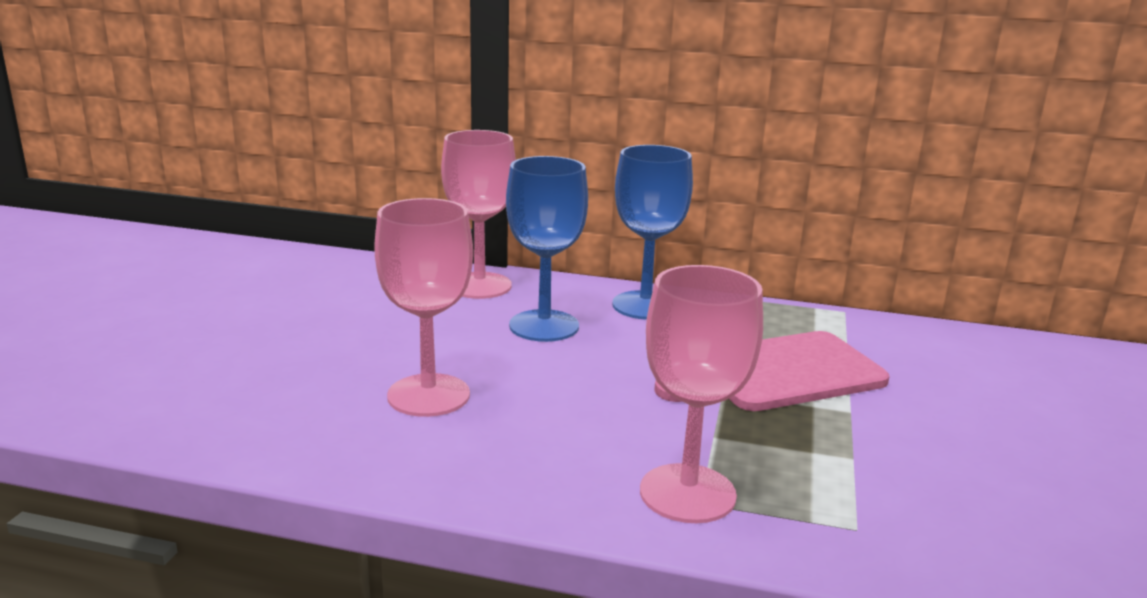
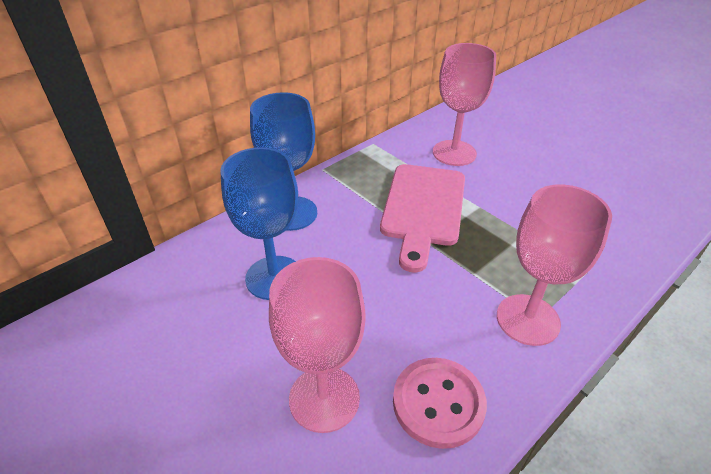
camera: 55 degrees left, 20 degrees up
pink goblet [441,130,516,299] -> pink goblet moved to [433,43,496,166]
none -> pink button [393,358,487,449]

